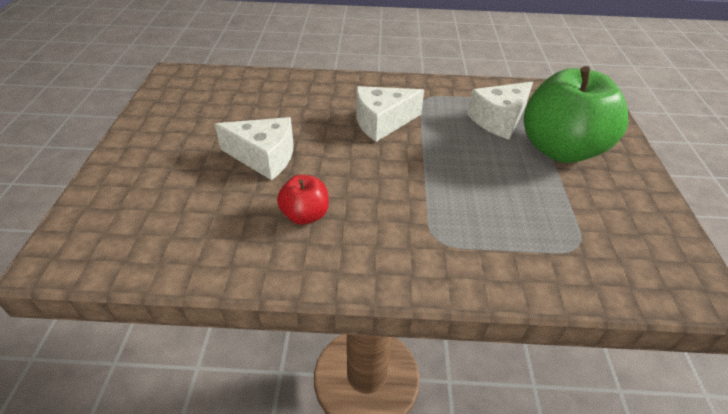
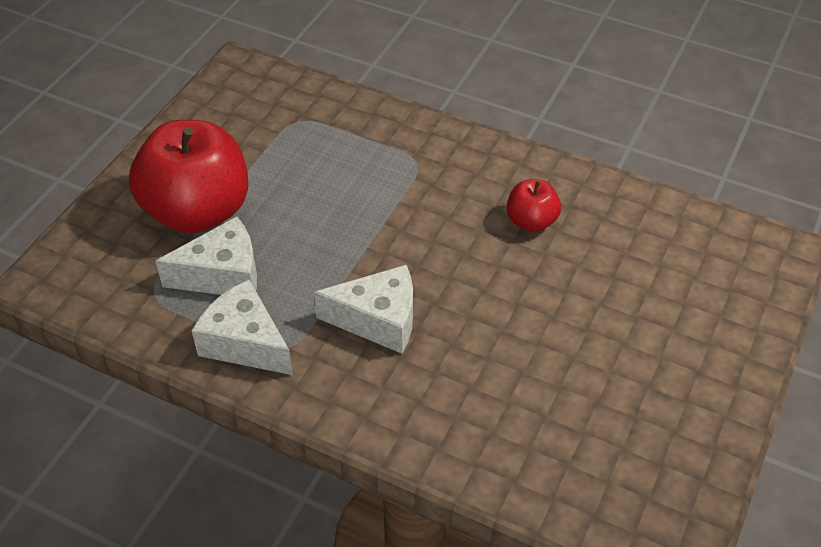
camera: 155 degrees left, 5 degrees up
white cheese [215,117,293,180] -> white cheese moved to [191,280,293,375]
green apple [524,66,628,163] -> red apple [129,120,249,234]

